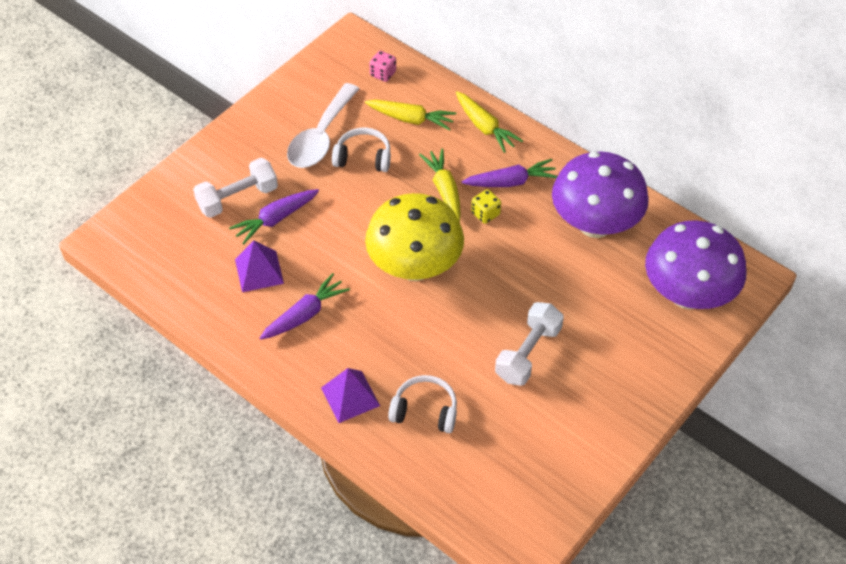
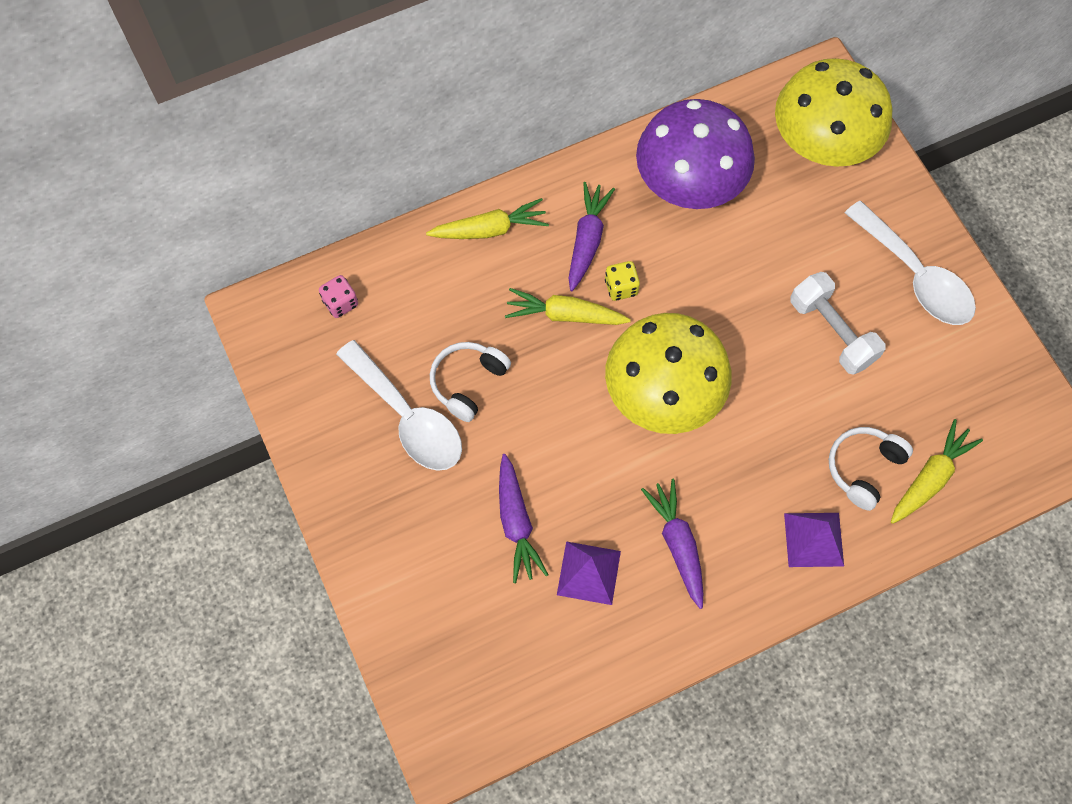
camera: 65 degrees left, 15 degrees up
white dumbbell [193,158,278,218] -> none
yellow carrot [365,100,456,131] -> yellow carrot moved to [891,419,983,524]
purple mushroom [645,220,746,309] -> yellow mushroom [775,58,892,167]
none -> white spoon [845,201,976,325]

